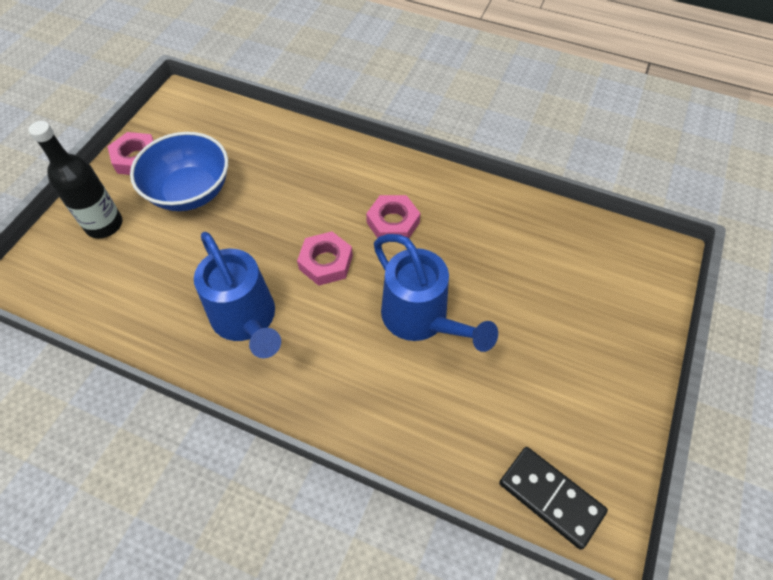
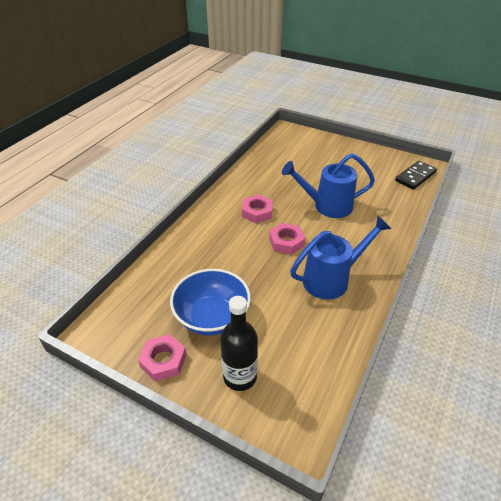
camera: 85 degrees left, 15 degrees down
blue watering can [374,234,498,352] -> blue watering can turned 150 degrees counterclockwise [282,153,375,218]

